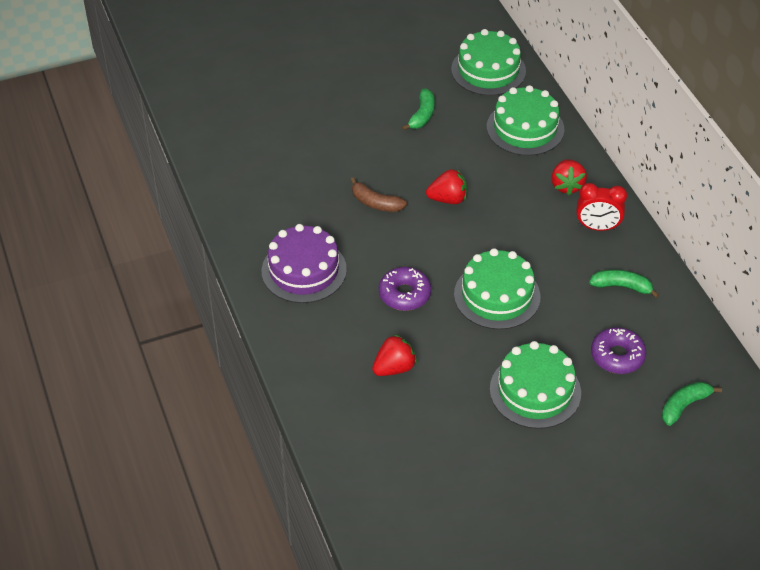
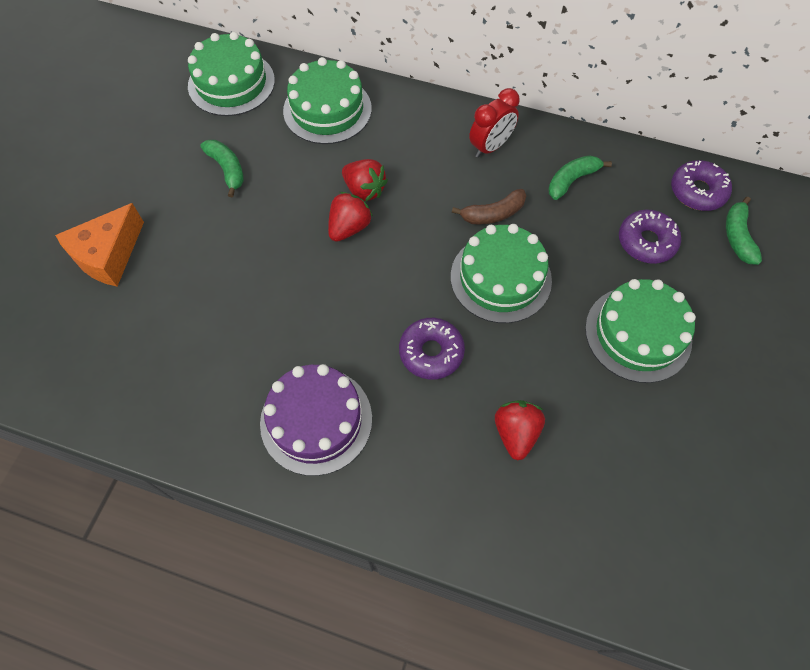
camera: 50 degrees left, 15 degrees up
brown banana [350,177,407,212] -> brown banana moved to [452,189,526,225]
red strawberry [551,159,587,195] -> red strawberry moved to [342,159,388,202]
none -> orange cheese [55,203,144,286]
none -> purple donut [671,160,732,211]

